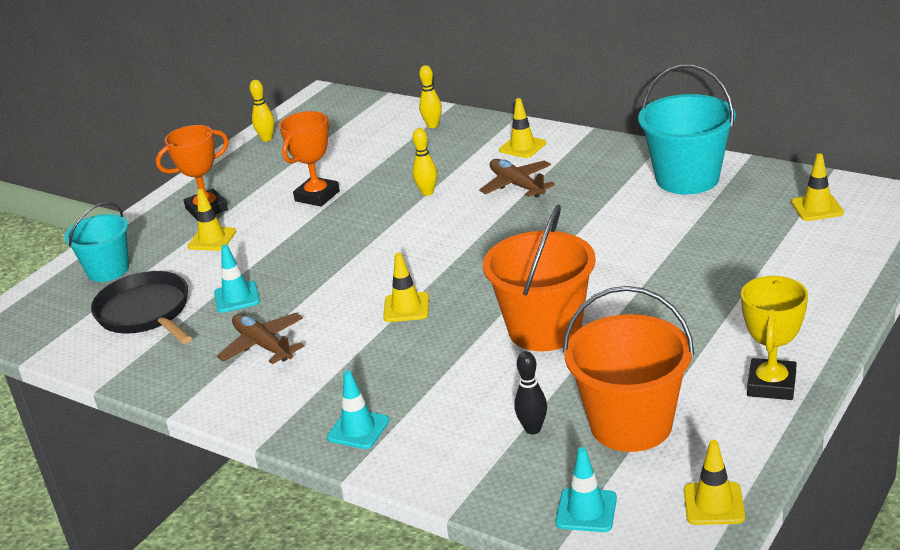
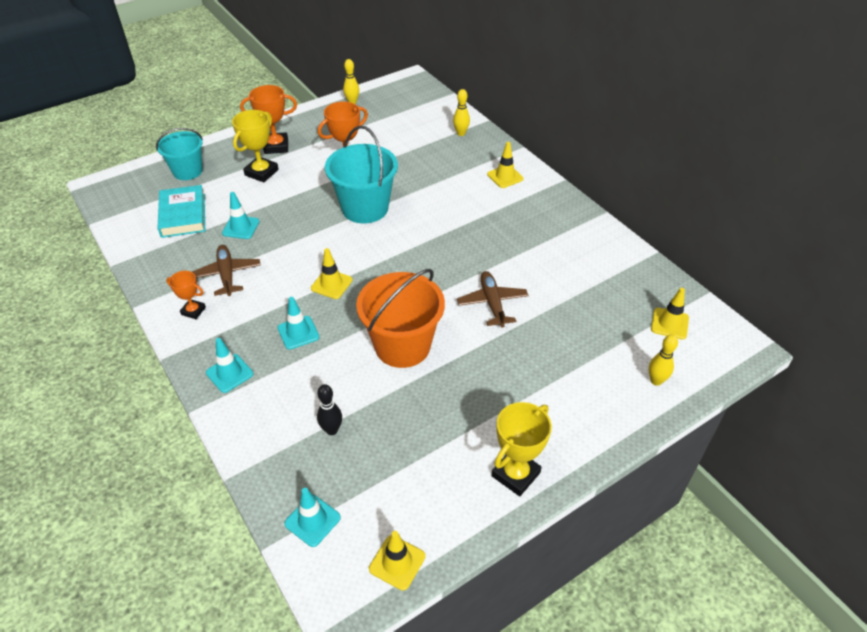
camera: 20 degrees right, 15 degrees up
black pan [91,271,192,344] -> turquoise book [157,185,205,238]
yellow traffic cone [188,189,236,251] -> yellow trophy [232,110,279,182]
yellow bowling pin [413,128,437,196] -> yellow bowling pin moved to [649,334,678,386]
brown plane [479,159,555,198] -> brown plane moved to [457,271,529,327]
orange bucket [563,286,694,452] -> none
turquoise bucket [638,64,736,195] -> turquoise bucket moved to [325,126,398,224]
none -> orange trophy [166,271,206,319]
none -> turquoise traffic cone [278,297,319,349]

